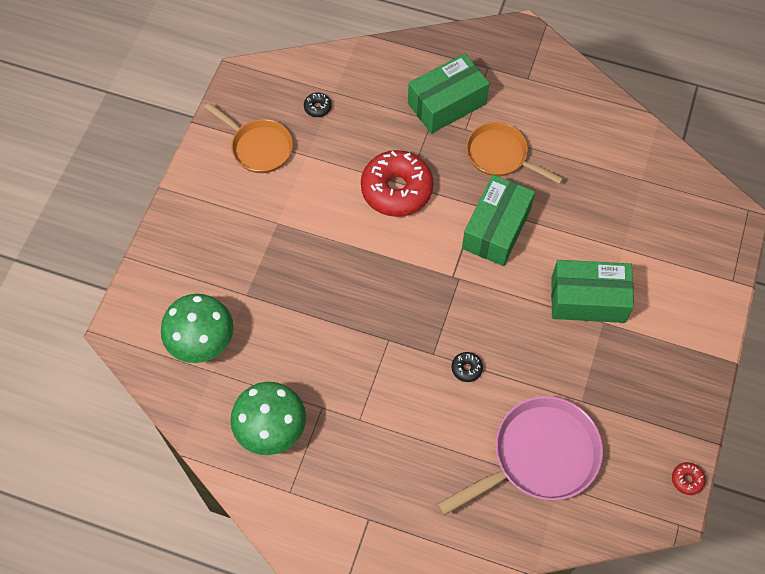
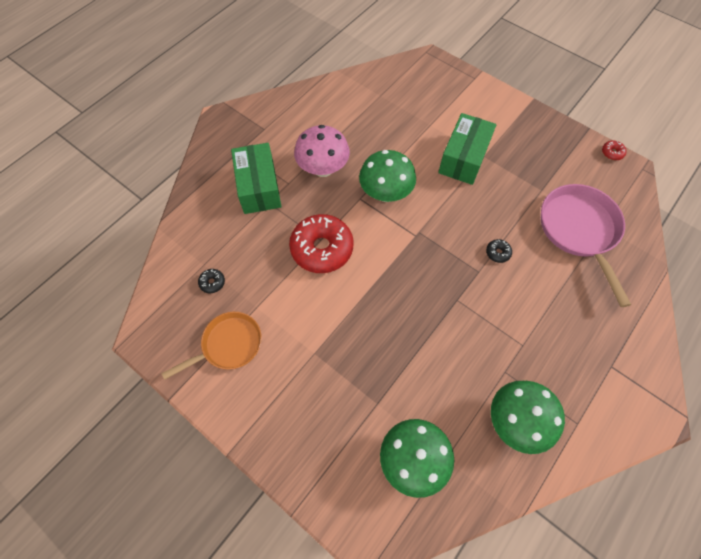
camera: 70 degrees left, 0 degrees up
green box [462,175,535,266] -> green mushroom [359,150,416,202]
orange pan [466,122,563,184] -> pink mushroom [294,125,350,177]

